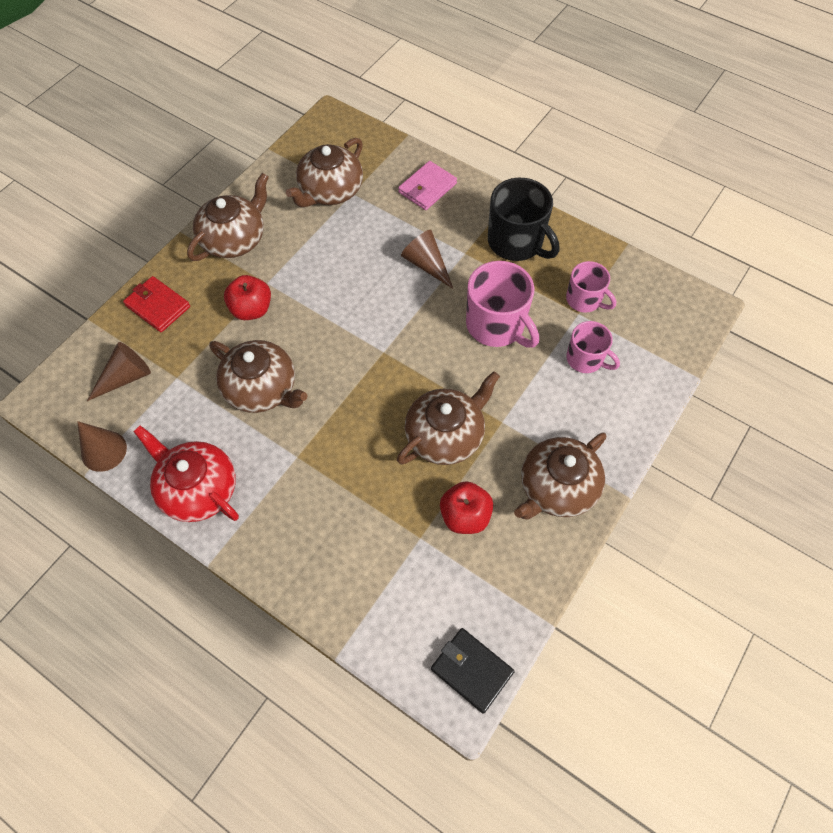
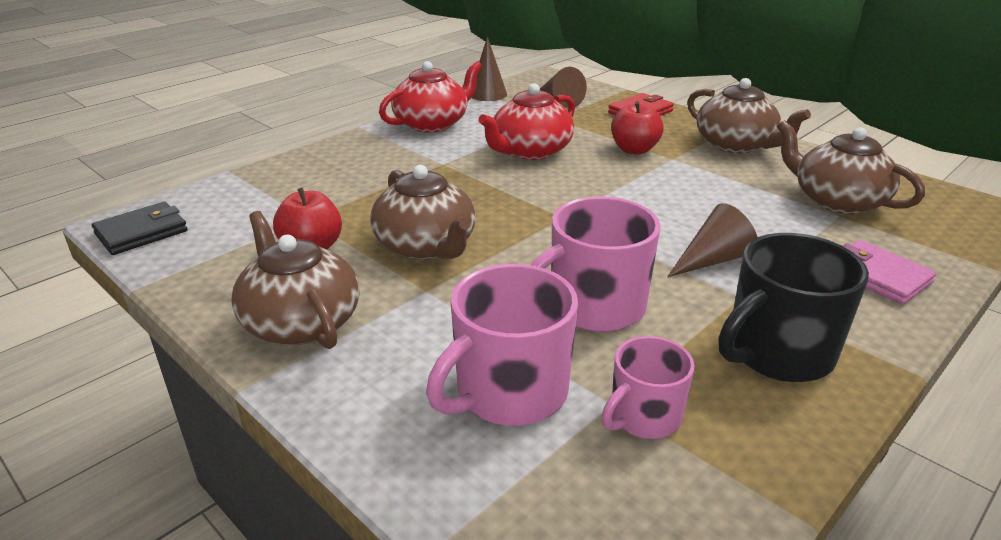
camera: 100 degrees right, 30 degrees down
brown teapot [209,340,308,413] -> red teapot [478,83,575,160]
pink mug [566,321,620,373] -> pink mug [426,264,578,426], size x1.64

